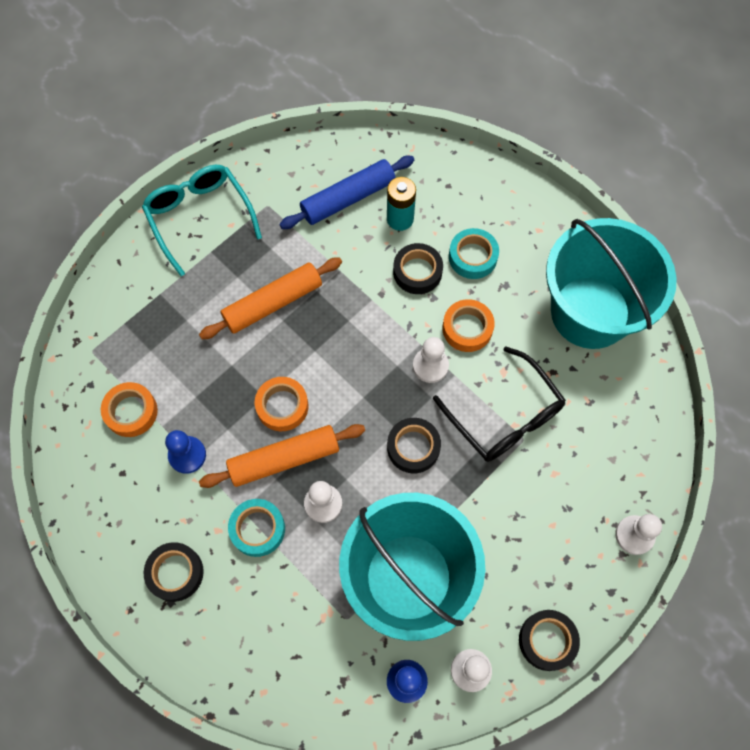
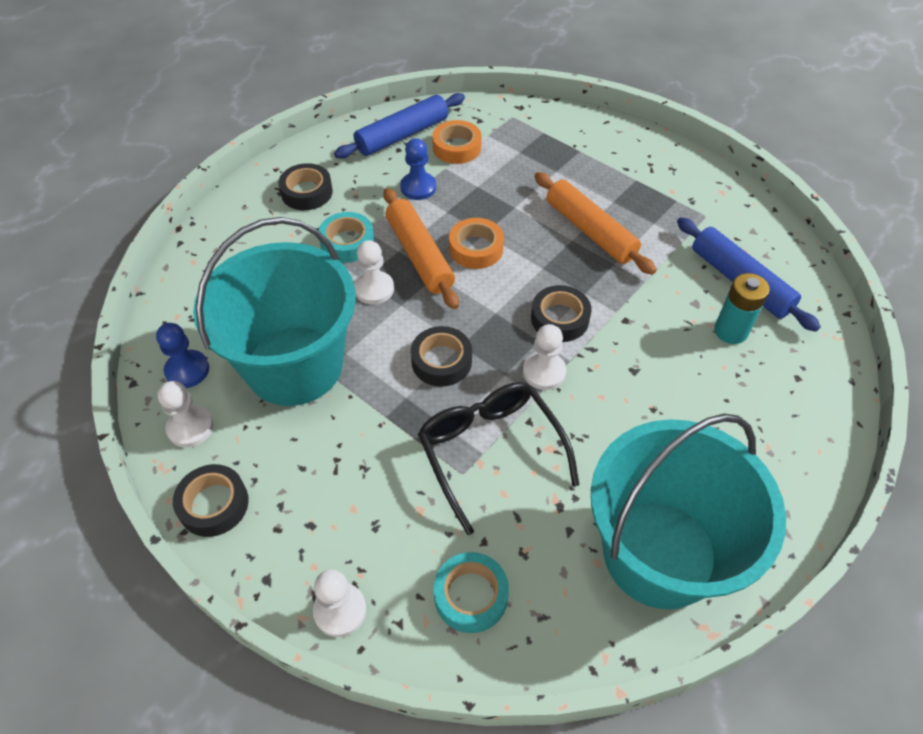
camera: 85 degrees right, 15 degrees down
turquoise glasses [142,165,262,276] -> none
black tape [393,243,443,294] -> black tape moved to [531,285,591,342]
black glasses [433,346,566,462] -> black glasses turned 105 degrees clockwise [418,382,580,535]
orange tape [442,299,495,352] -> none
turquoise tape [449,228,499,279] -> turquoise tape moved to [434,552,509,633]
none -> blue rolling pin [334,93,465,159]

